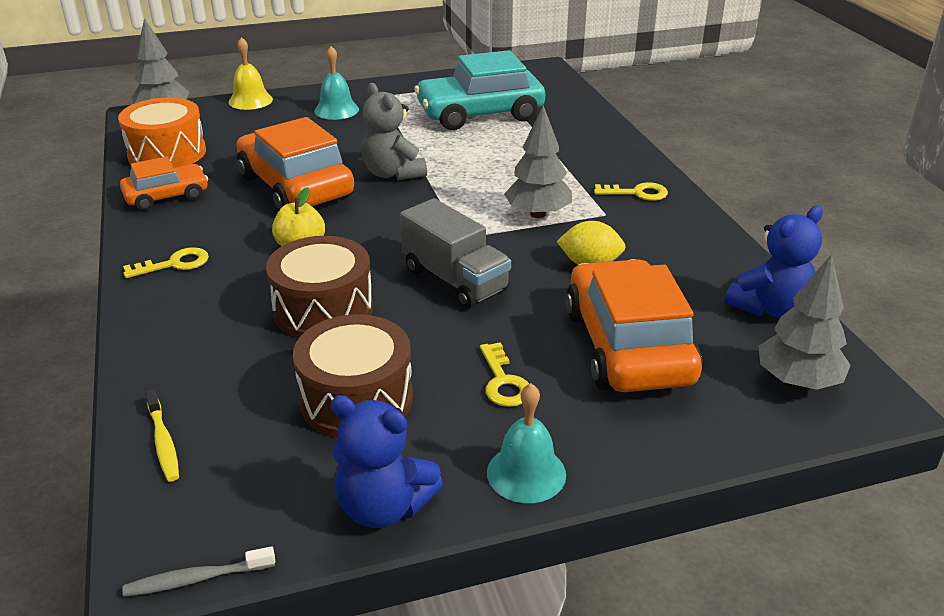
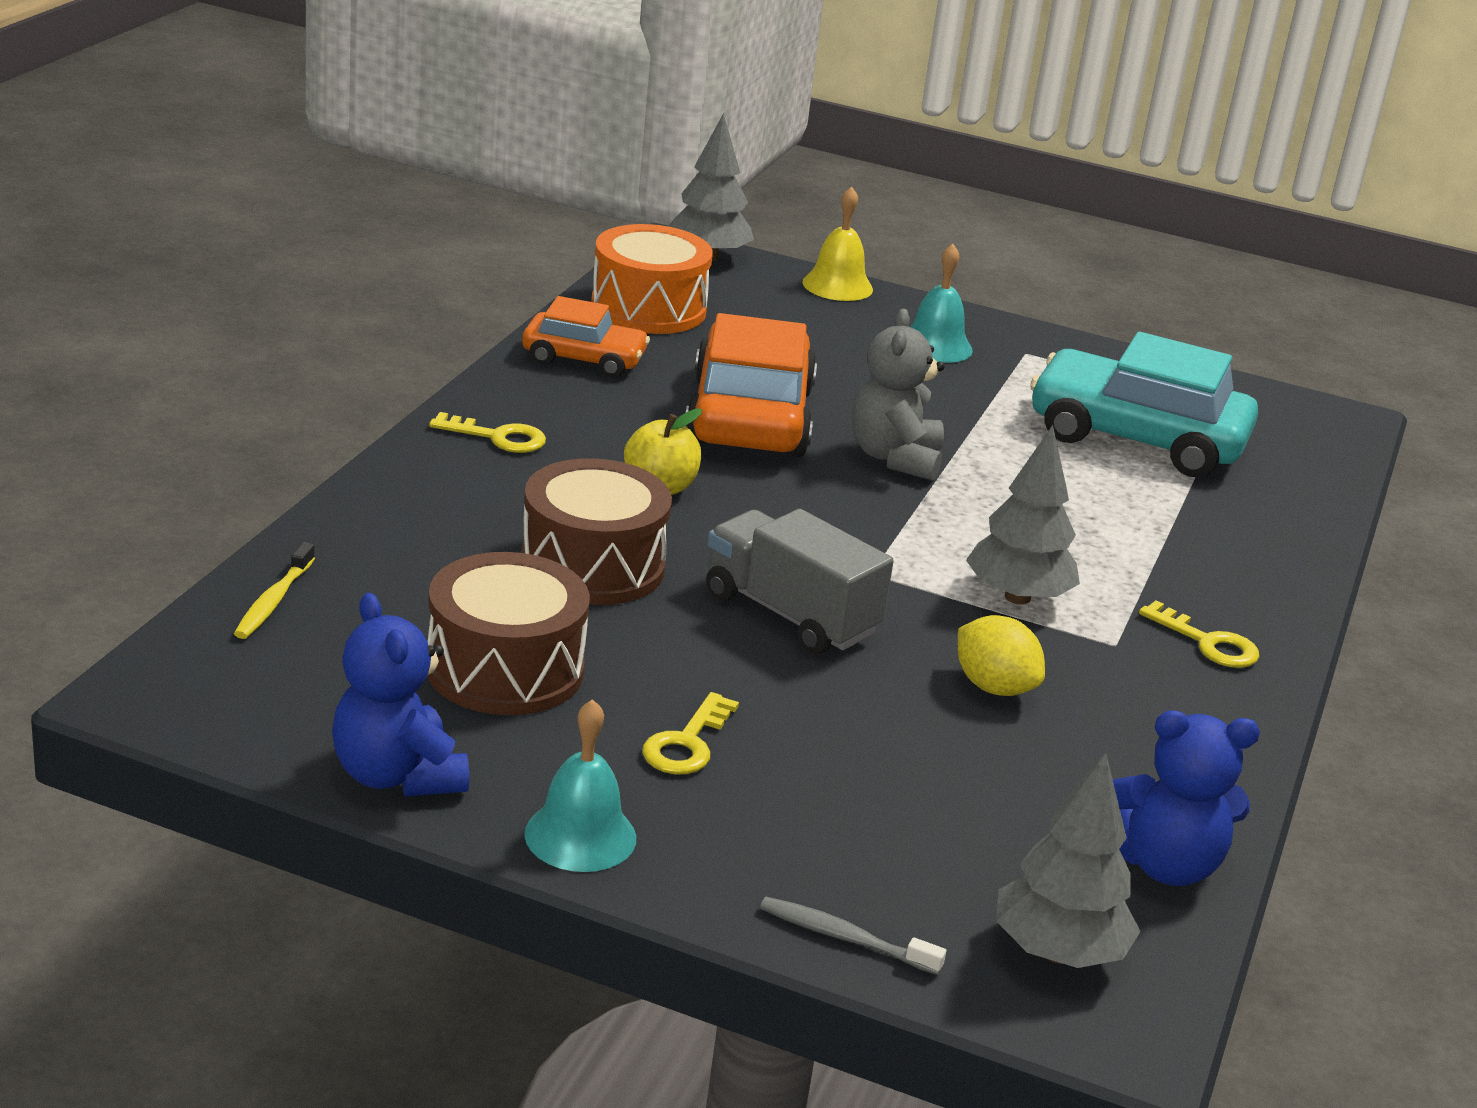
camera: 35 degrees right, 5 degrees down
grey toothbrush [123,546,275,597] -> grey toothbrush moved to [760,897,946,975]
grey truck [400,198,511,309] -> grey truck turned 135 degrees clockwise [706,509,894,654]
orange car [566,259,702,392] -> none

